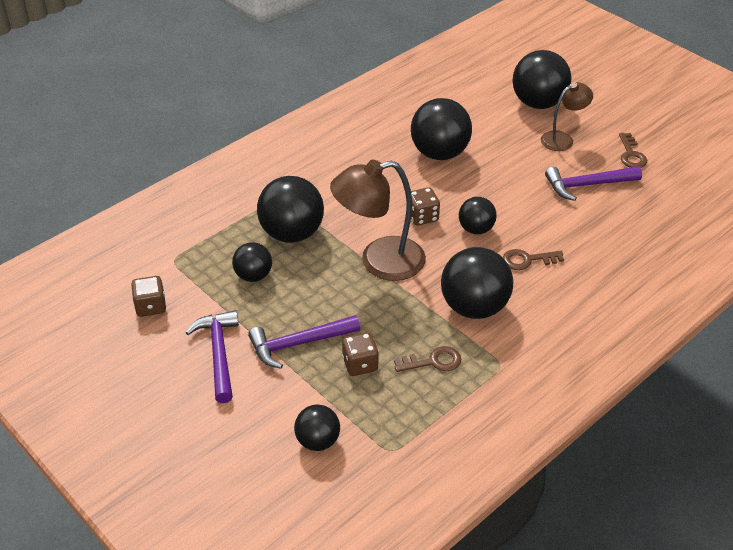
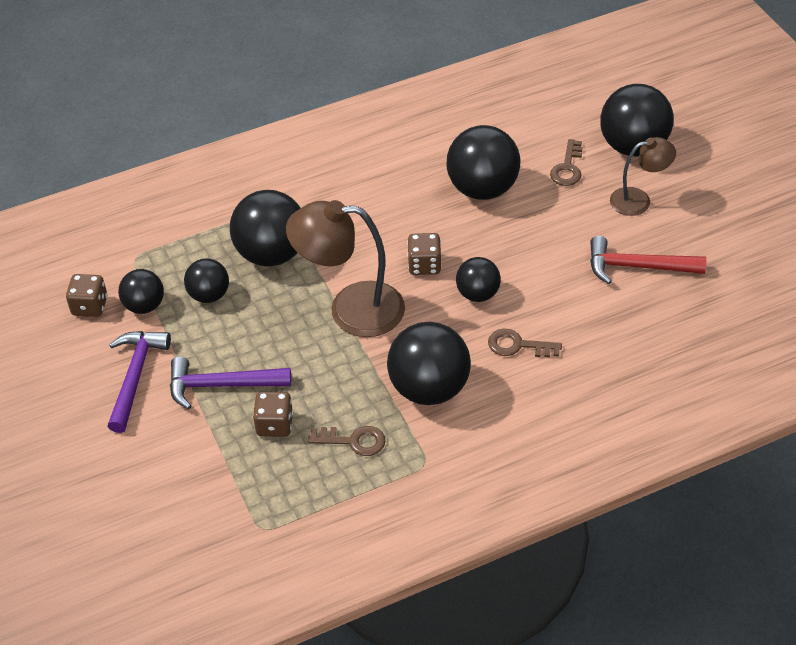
camera: 20 degrees right, 5 degrees up
black ball [294,405,340,451] -> black ball moved to [118,269,164,314]
purple hammer [545,166,642,201] -> red hammer [590,236,707,284]
brown key [619,133,647,168] -> brown key moved to [550,139,583,186]

